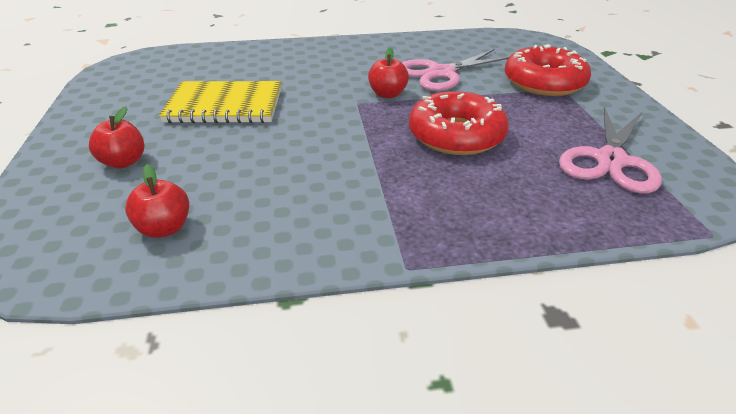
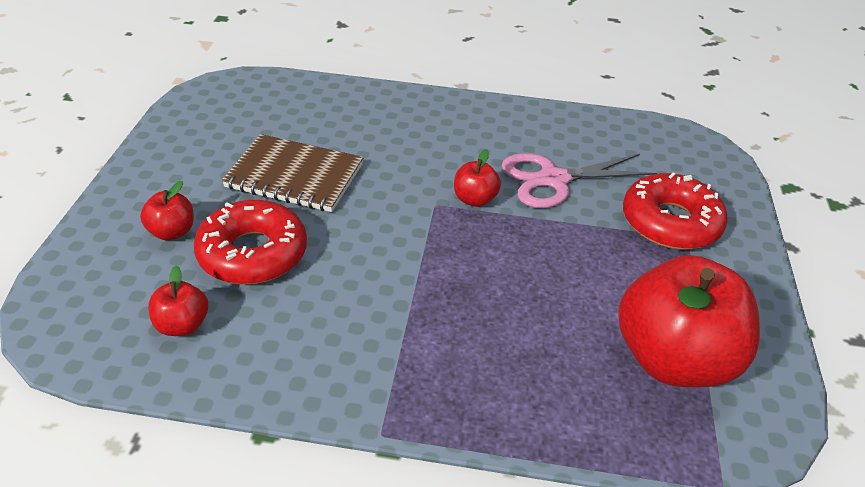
camera: 15 degrees right, 5 degrees up
yellow notebook [159,81,281,123] -> brown notebook [222,134,363,212]
red donut [409,91,509,155] -> red donut moved to [194,200,307,285]
pink scissors [559,107,662,194] -> red apple [618,255,760,387]

